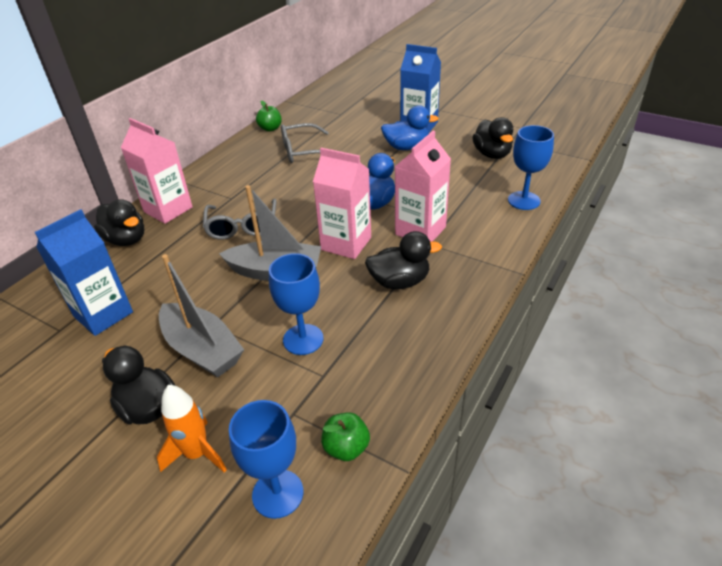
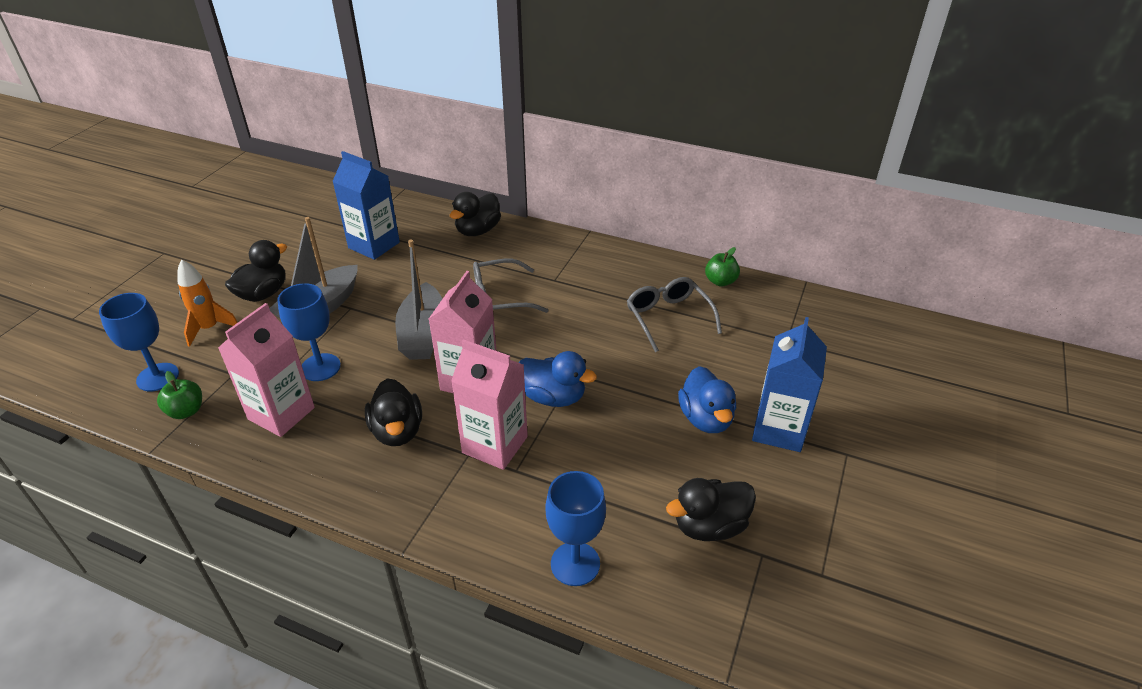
camera: 80 degrees right, 0 degrees up
pink carton [121,118,193,224] -> pink carton moved to [218,303,315,437]

